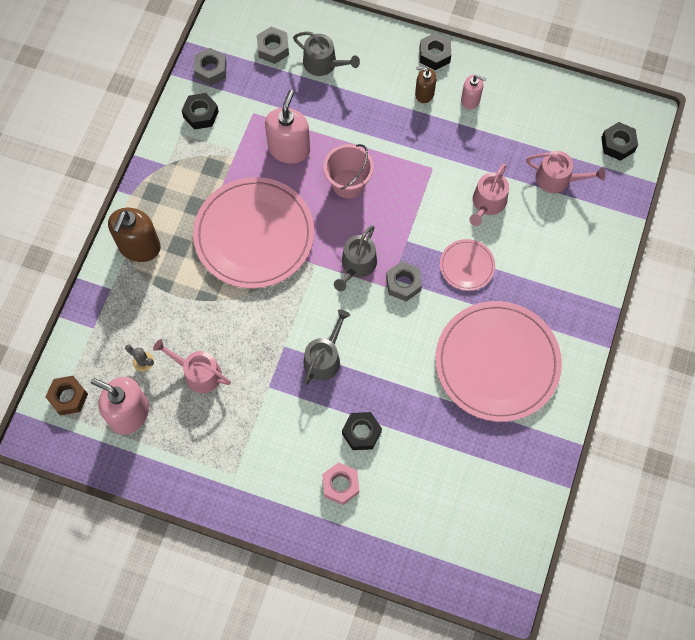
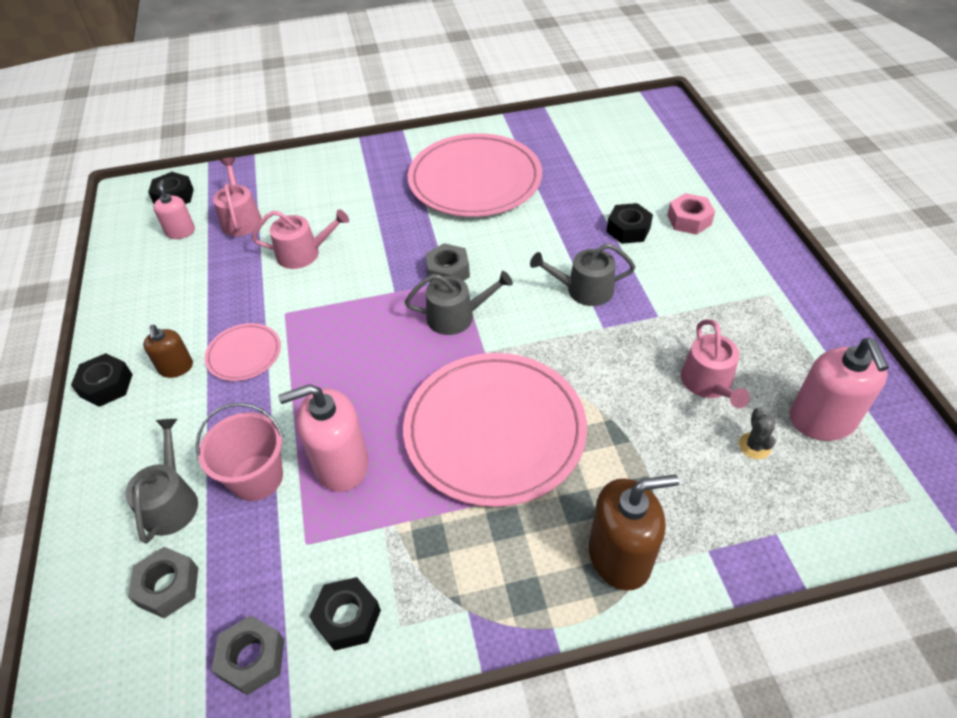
camera: 120 degrees left, 20 degrees down
brown nut [45,376,88,415] -> none
pink bucket [324,144,374,198] -> pink bucket moved to [196,403,284,501]
pink plate [440,239,495,291] -> pink plate moved to [205,323,281,381]
pink soap dispenser [461,75,487,110] -> pink soap dispenser moved to [153,180,195,239]

